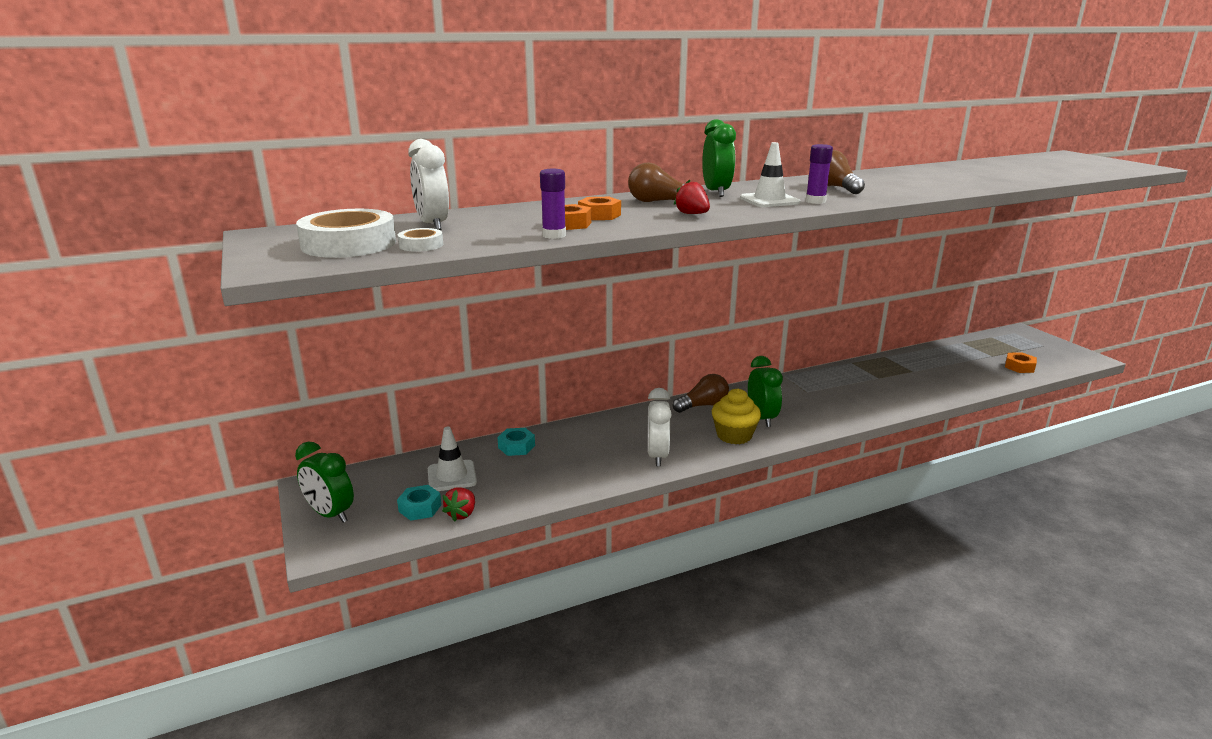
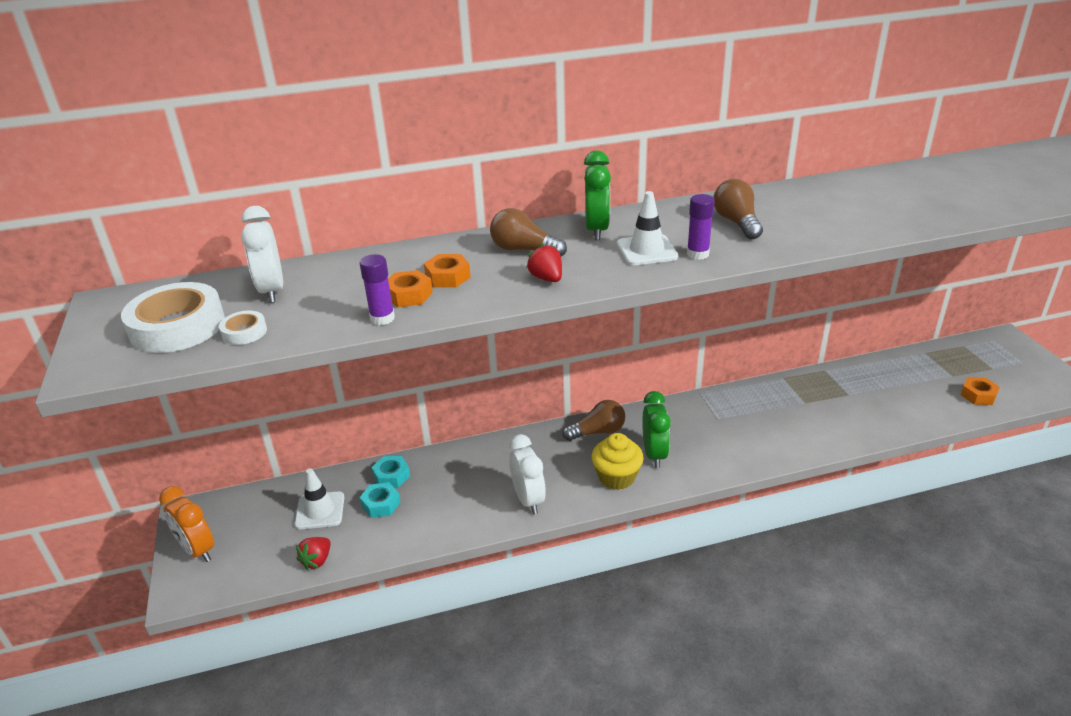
camera: 10 degrees right, 10 degrees up
green clock [295,441,354,523] -> orange clock [159,486,214,562]
turquoise nut [397,485,442,521] -> turquoise nut moved to [360,482,400,518]
white clock [647,388,672,466] -> white clock turned 150 degrees clockwise [509,434,546,514]

